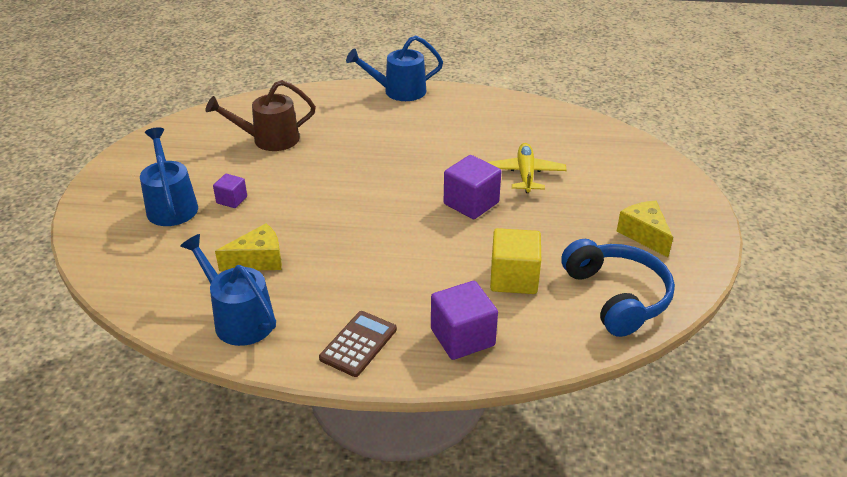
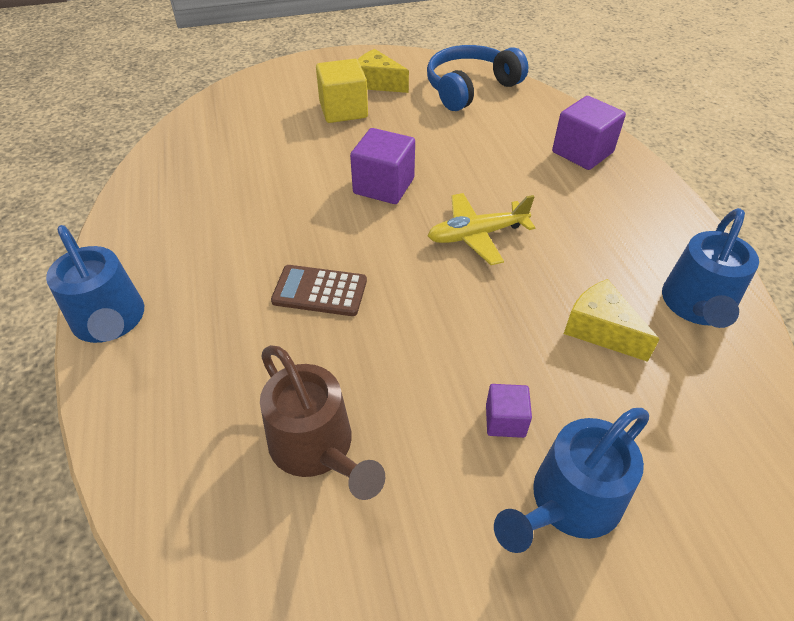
camera: 110 degrees left, 10 degrees up
brown calculator [319,311,397,377] -> brown calculator moved to [271,265,367,316]
yellow plane [487,143,567,193] -> yellow plane moved to [428,193,536,265]
yellow cube [490,228,541,294] -> yellow cube moved to [316,59,368,123]
yellow cheese [616,201,673,257] -> yellow cheese turned 75 degrees clockwise [358,49,409,93]

